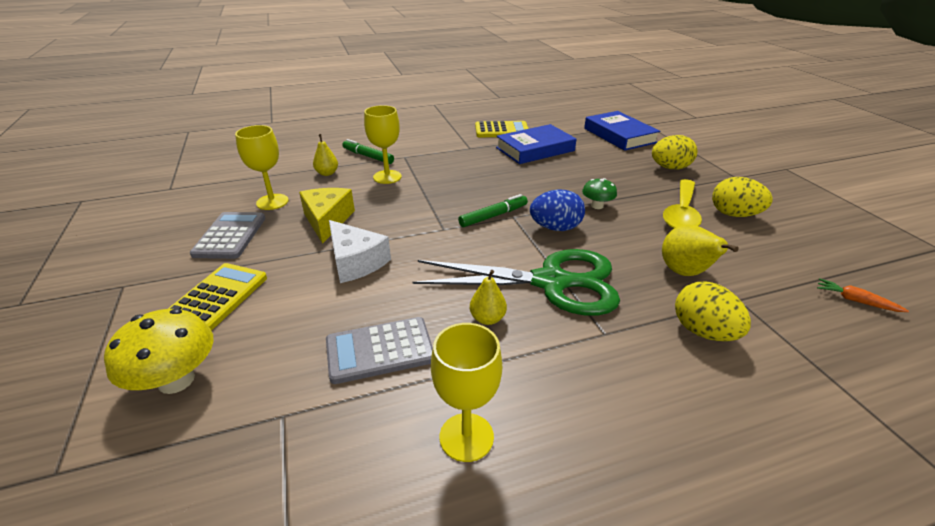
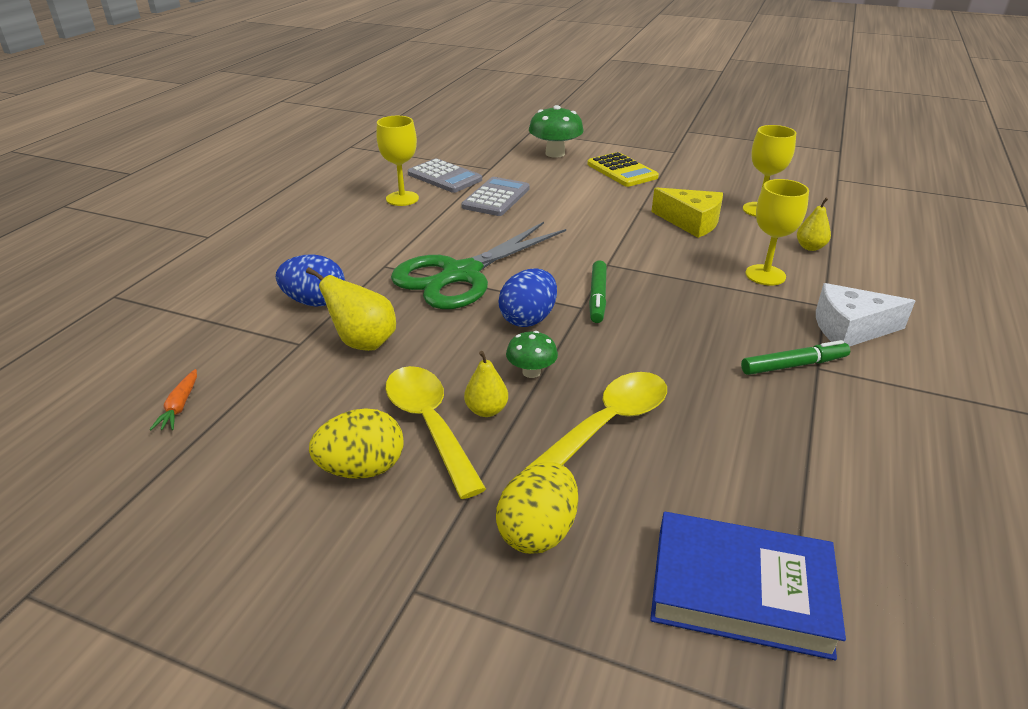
camera: 130 degrees right, 0 degrees up
yellow mushroom [104,309,214,394] -> green mushroom [529,105,584,158]
grey calculator [190,212,265,259] -> grey calculator moved to [408,158,482,193]
white cheese [329,220,391,283] -> white cheese moved to [816,283,915,347]
green marker [342,139,394,164] -> green marker moved to [741,340,850,375]
yellow pear [470,270,507,325] -> yellow pear moved to [464,351,508,417]
yellow calculator [475,121,529,137] -> none
blue book [496,124,577,164] -> none
yellow egg [675,282,751,341] -> blue egg [276,254,345,307]
orange carrot [817,278,909,312] -> orange carrot turned 105 degrees clockwise [149,369,197,430]
none -> yellow spoon [525,372,667,469]

